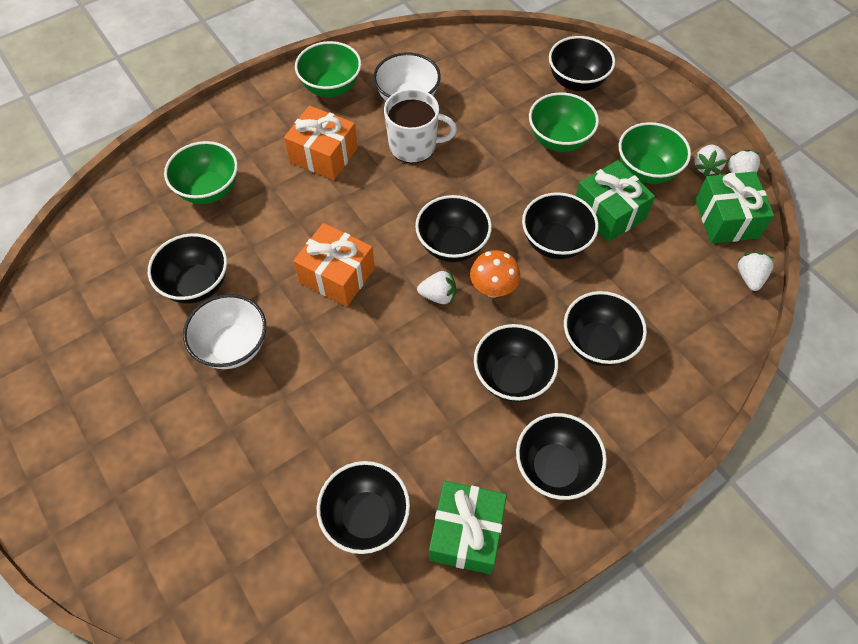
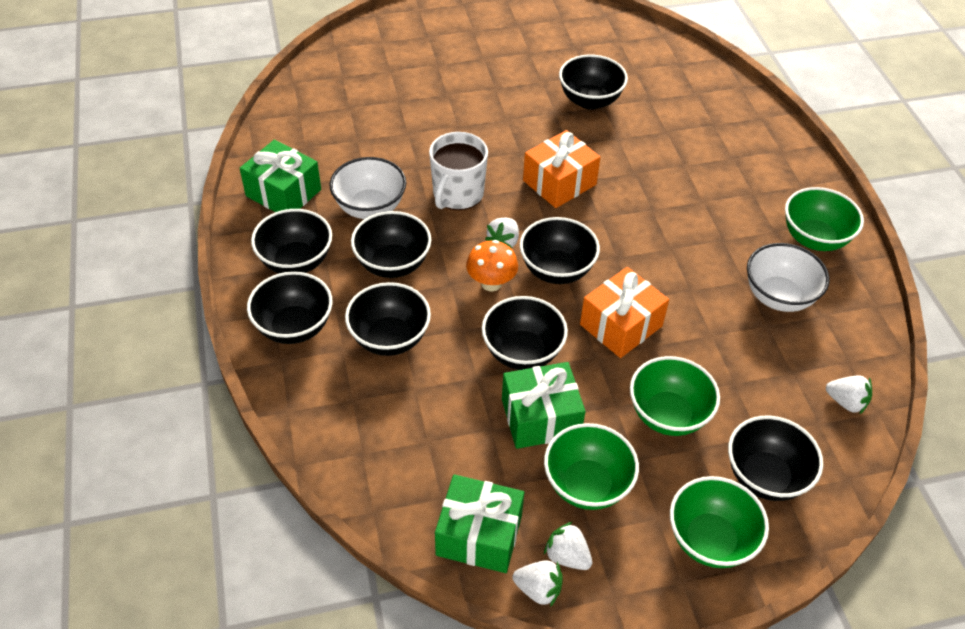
camera: 110 degrees right, 10 degrees down
green bowl [164,141,238,204] -> green bowl moved to [670,476,769,568]
white bowl [183,294,266,369] -> white bowl moved to [329,157,406,219]
orange gift [284,106,358,180] -> orange gift moved to [580,267,669,358]
black bowl [317,461,410,554] -> black bowl moved to [247,271,333,344]
white mug [384,89,457,163] -> white mug moved to [429,132,488,210]
white strawberry [738,252,774,291] -> white strawberry moved to [826,376,872,415]

